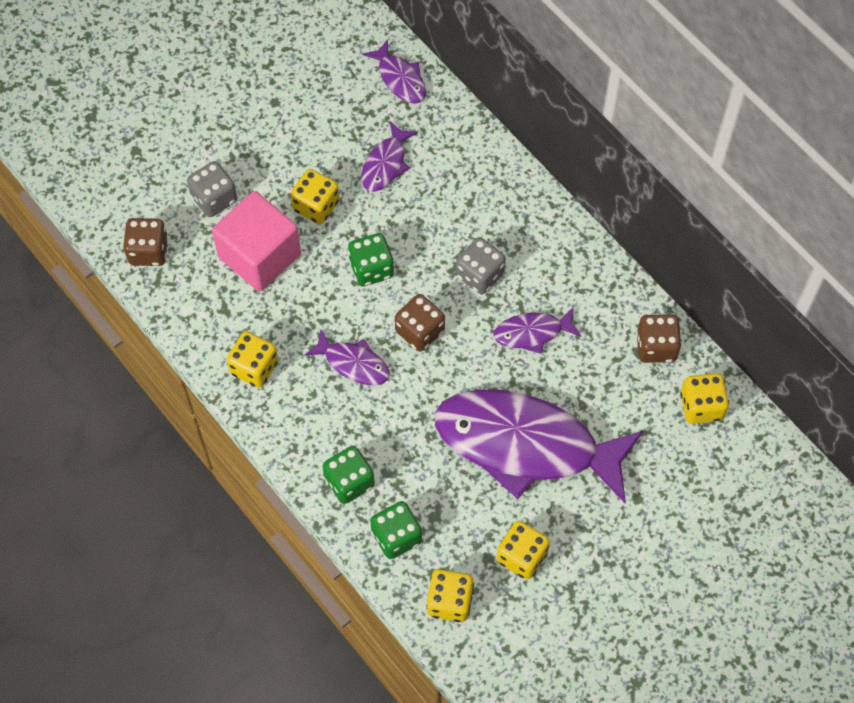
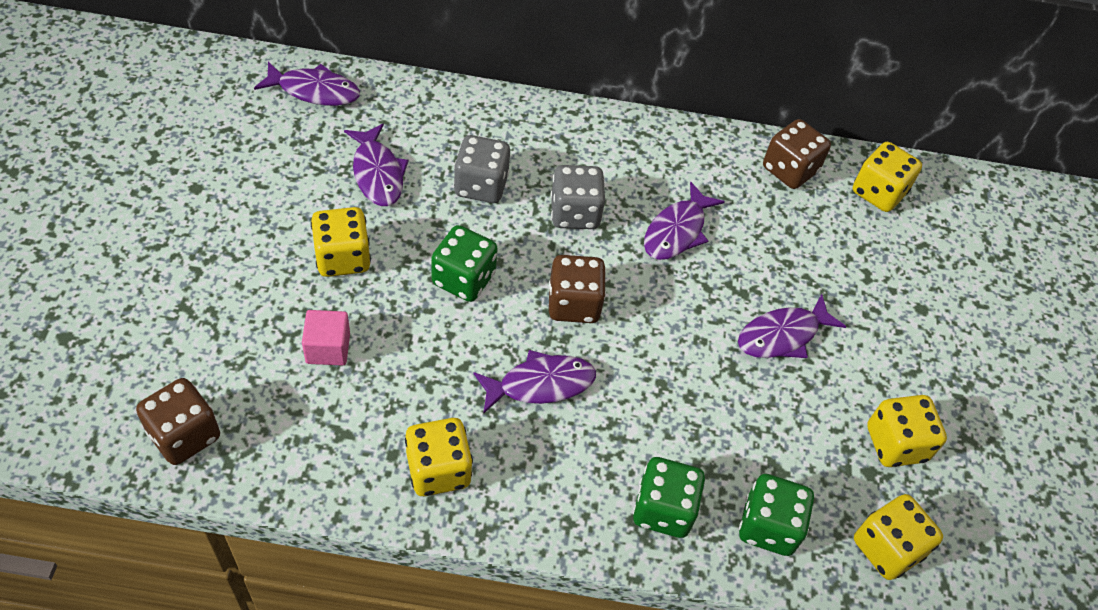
camera: 50 degrees left, 10 degrees down
grey dice [187,161,237,217] -> grey dice moved to [454,135,510,203]
pink cube [212,191,301,291] -> pink cube [302,310,350,365], size x0.46
purple fish [435,390,644,503] -> purple fish [738,294,846,358], size x0.43

